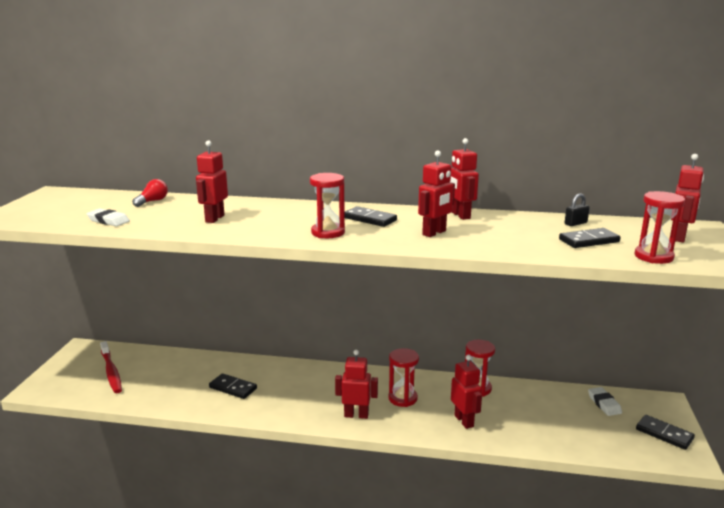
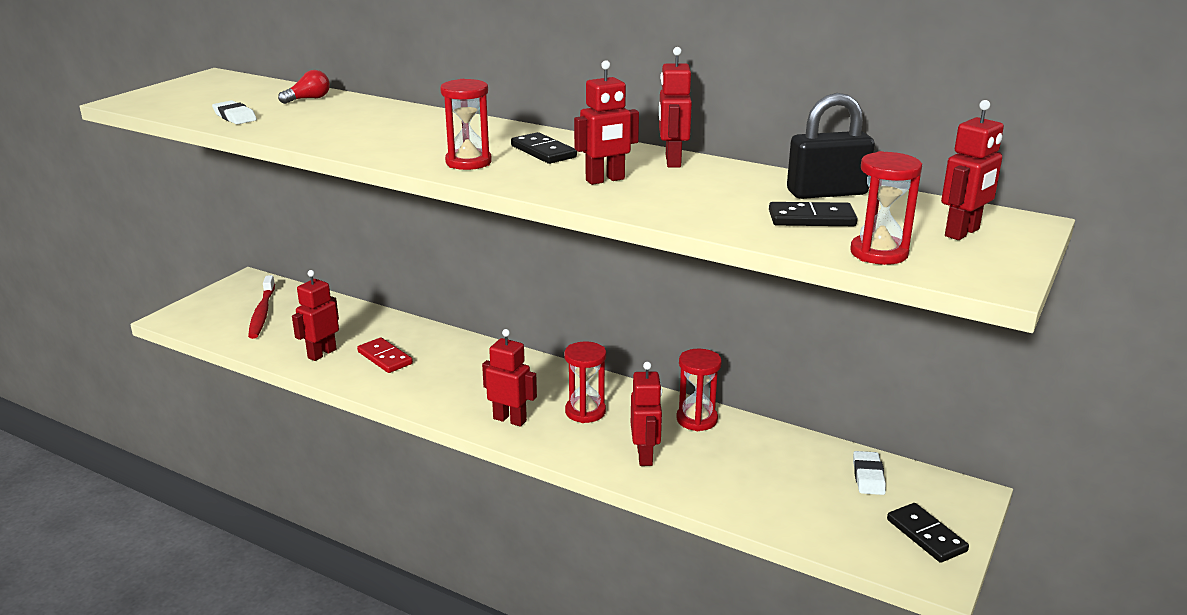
camera: 20 degrees right, 5 degrees up
red robot [196,140,228,223] -> red robot moved to [292,270,339,361]
black domino [209,373,257,399] -> red domino [357,338,413,373]
black padlock [565,193,590,226] -> black padlock [787,93,875,199], size x2.11

